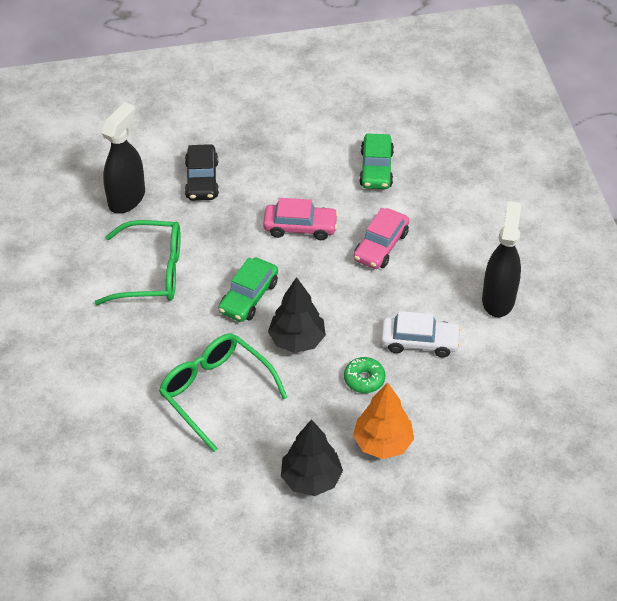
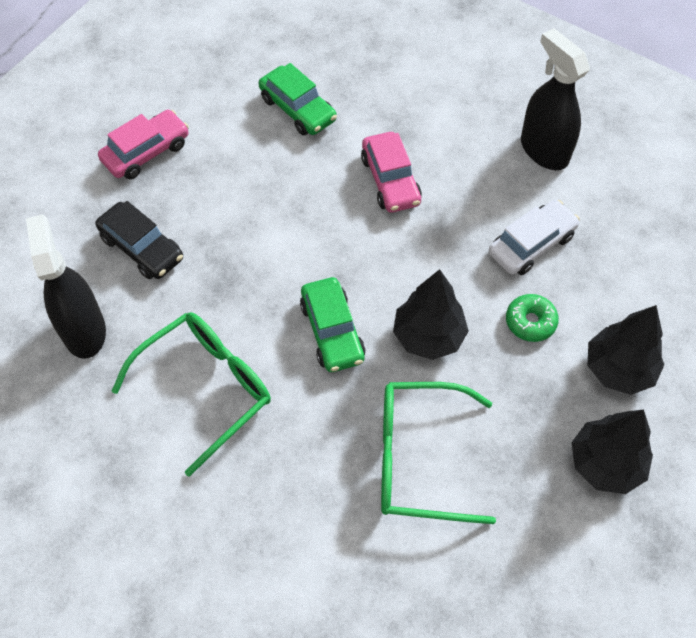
camera: 45 degrees left, 10 degrees up
pink car [263,198,338,240] -> pink car moved to [98,110,189,179]
orange tree [353,382,414,459] -> black tree [587,305,665,395]

